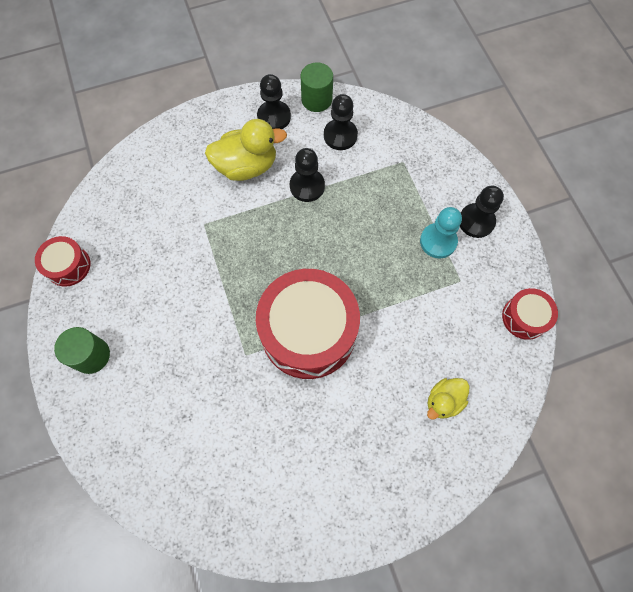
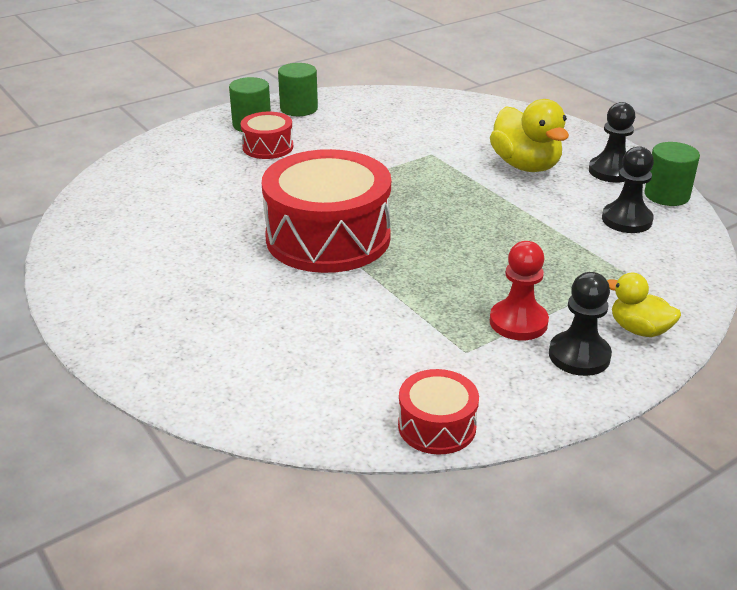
camera: 75 degrees right, 35 degrees down
red drum [35,236,90,287] -> red drum moved to [241,112,293,159]
black pawn [290,148,325,202] -> none
turquoise pawn [420,207,462,258] -> red pawn [490,241,549,340]
yellow duck [427,378,469,420] -> yellow duck moved to [607,273,681,337]
none -> green cylinder [278,63,318,116]

